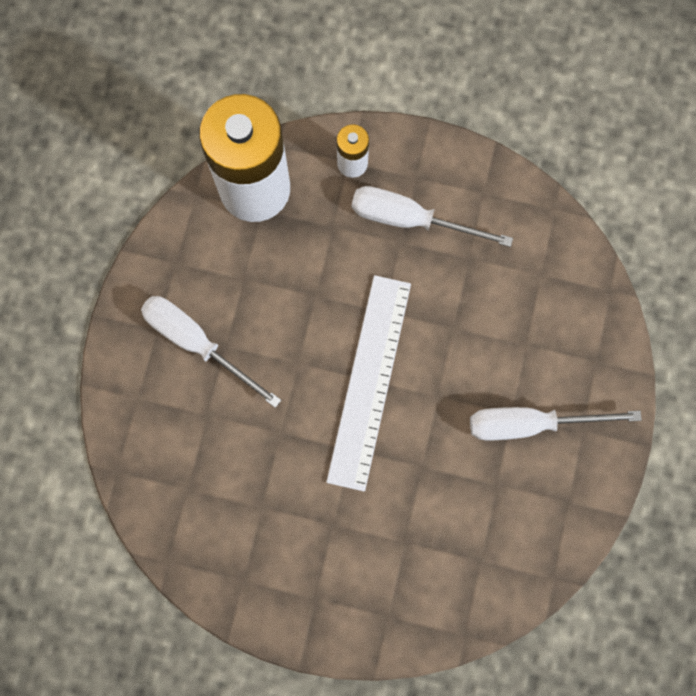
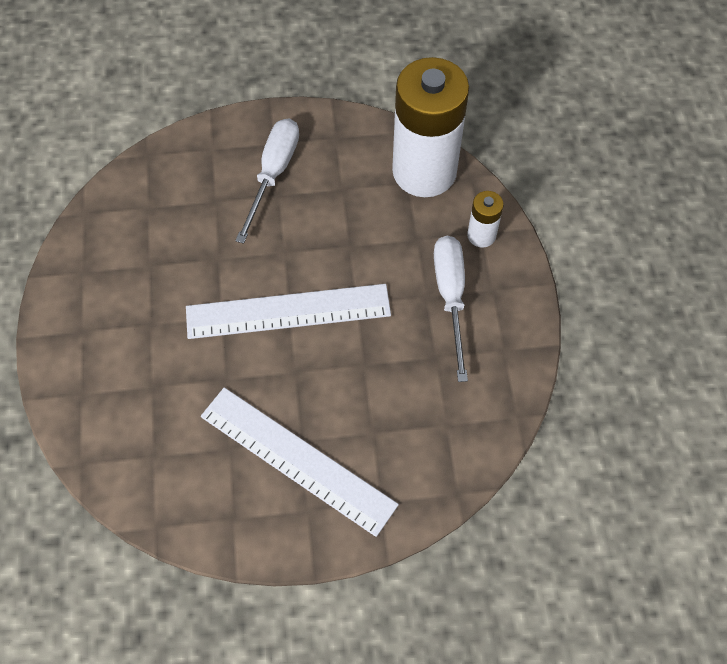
camera: 70 degrees right, 15 degrees down
white screwdriver [470,407,642,440] -> white ruler [201,387,399,537]

